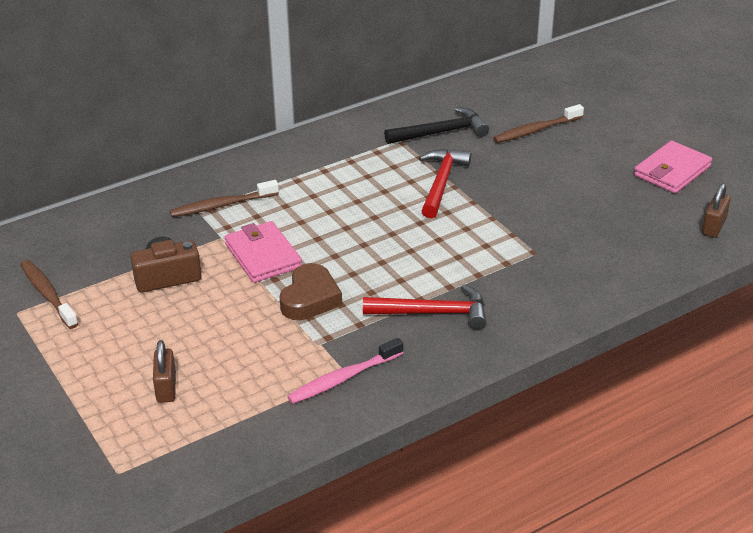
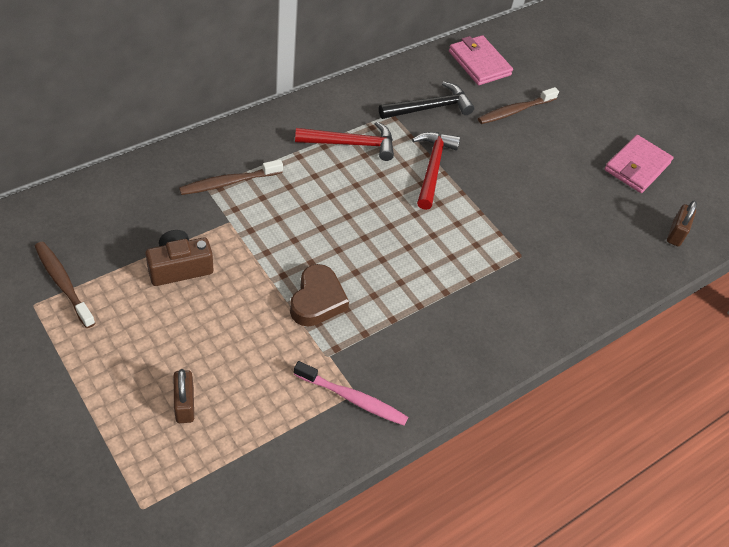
camera: 10 degrees left, 15 degrees up
pink wallet [225,221,302,283] -> pink wallet moved to [449,35,513,85]
pink toothbrush [287,338,403,404] -> pink toothbrush turned 120 degrees counterclockwise [294,361,408,426]
red hammer [363,284,486,330] -> red hammer moved to [295,121,394,161]

